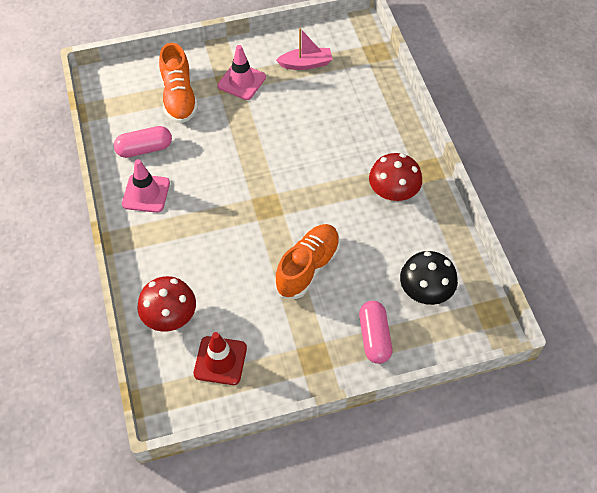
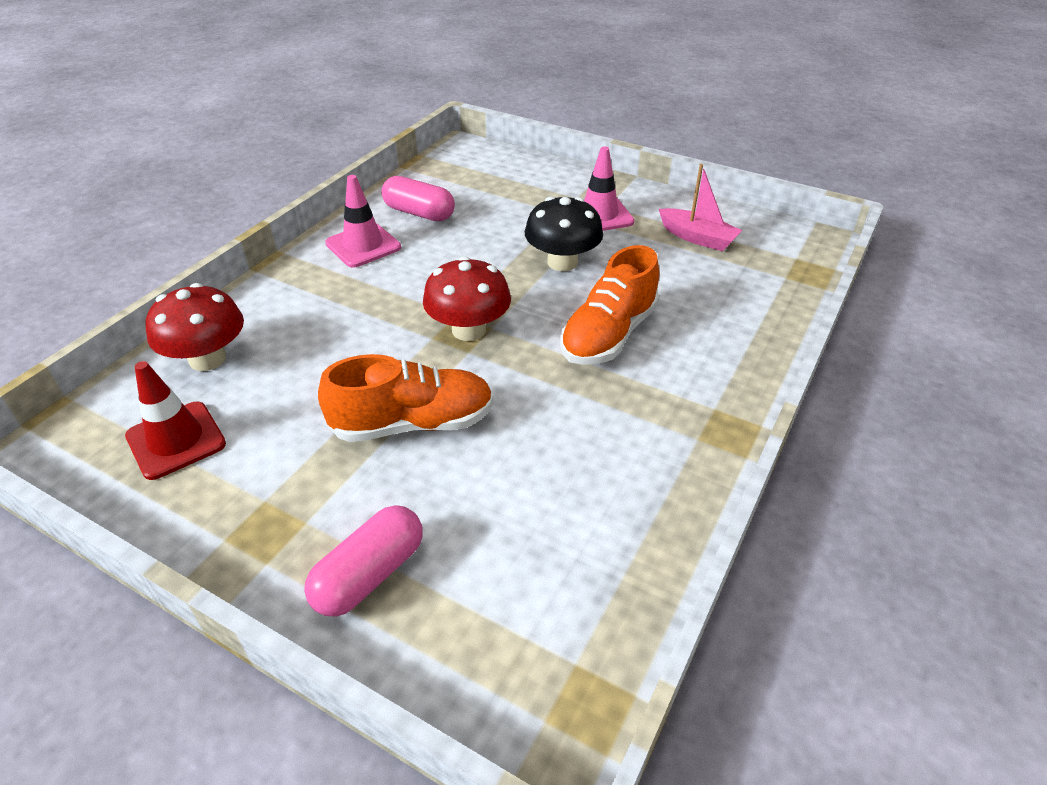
camera: 45 degrees right, 15 degrees down
orange shoe [159,43,198,123] -> orange shoe moved to [560,245,659,365]
red mushroom [369,153,422,201] -> red mushroom moved to [423,256,511,341]
black mushroom [400,251,458,305] -> black mushroom moved to [525,196,603,271]

